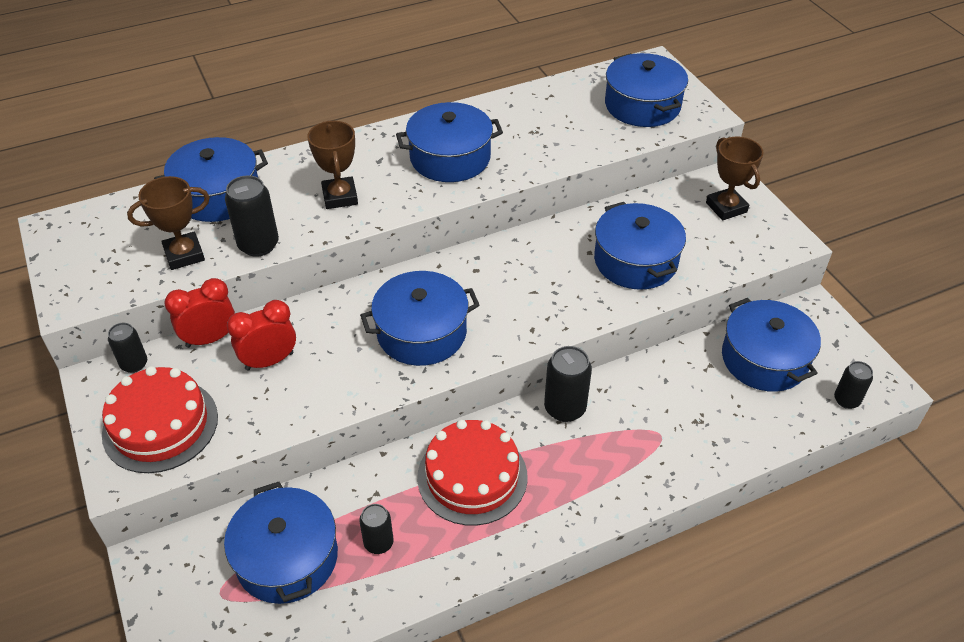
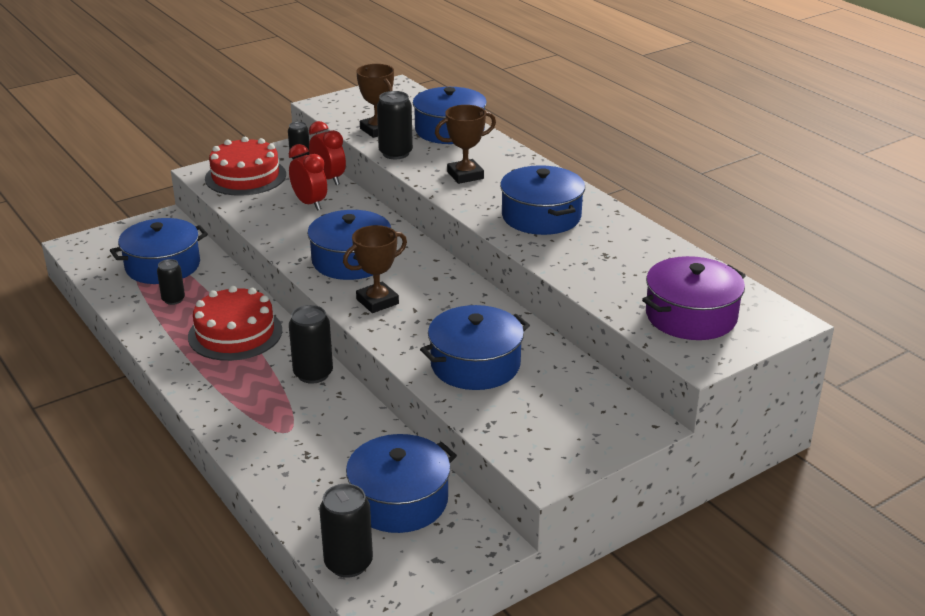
camera: 80 degrees right, 15 degrees down
blue pot [605,53,688,127] -> purple pot [642,256,746,340]
brown trophy [706,136,763,220] -> brown trophy moved to [343,225,407,313]
black can [834,361,873,409] -> black can [319,484,373,578], size x1.57

